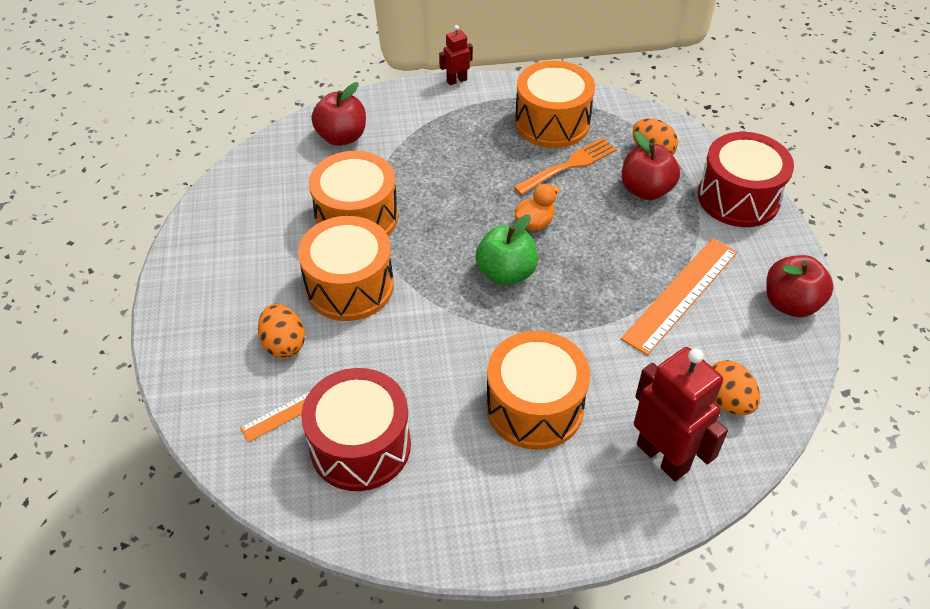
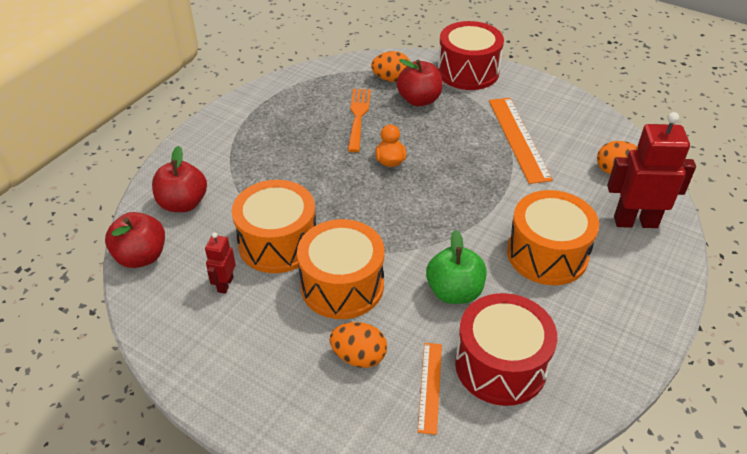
camera: 50 degrees left, 5 degrees down
red robot [439,25,473,85] -> red robot moved to [205,232,236,294]
green apple [475,214,538,286] -> green apple moved to [426,230,486,304]
orange drum [515,61,595,148] -> none
red apple [766,255,834,317] -> red apple moved to [105,212,165,268]

